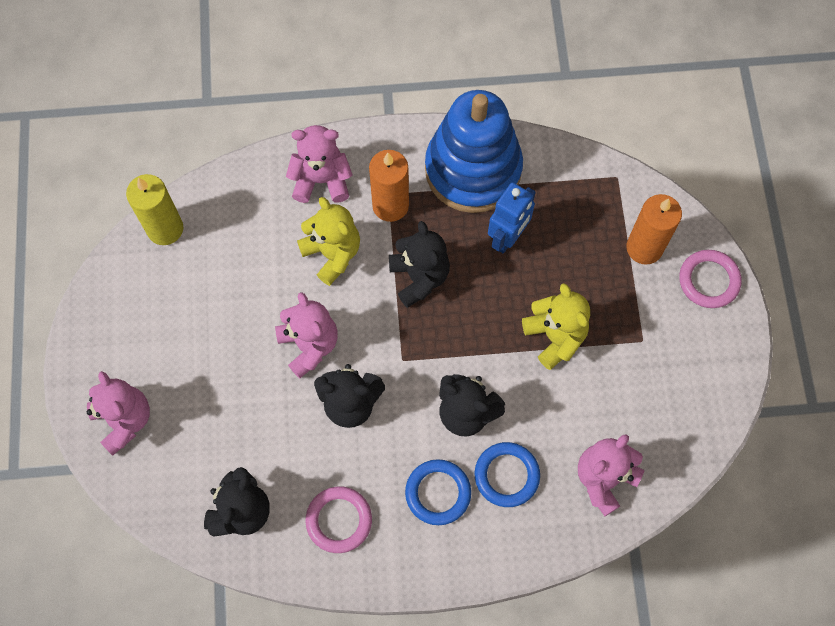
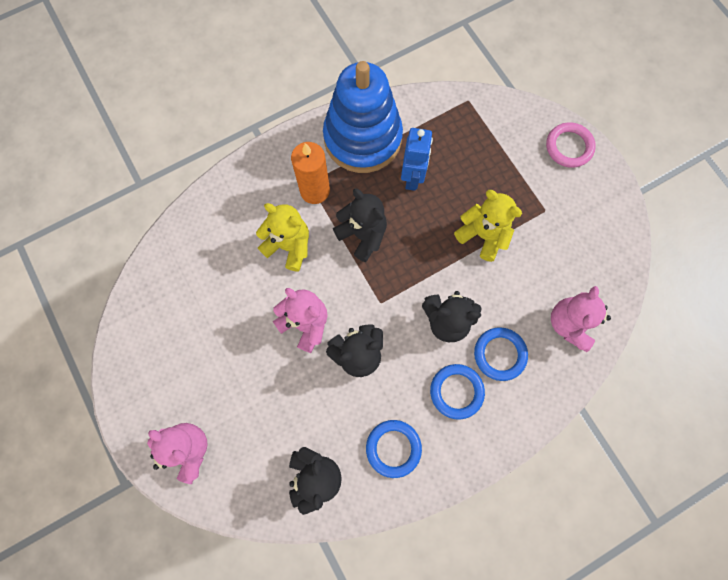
camera: 25 degrees left, 5 degrees up
yellow candle [126,174,183,245] -> none
pink teddy bear [286,125,353,203] -> none
pink ring [305,486,372,553] -> blue ring [366,420,422,478]
orange candle [626,194,682,265] -> none

